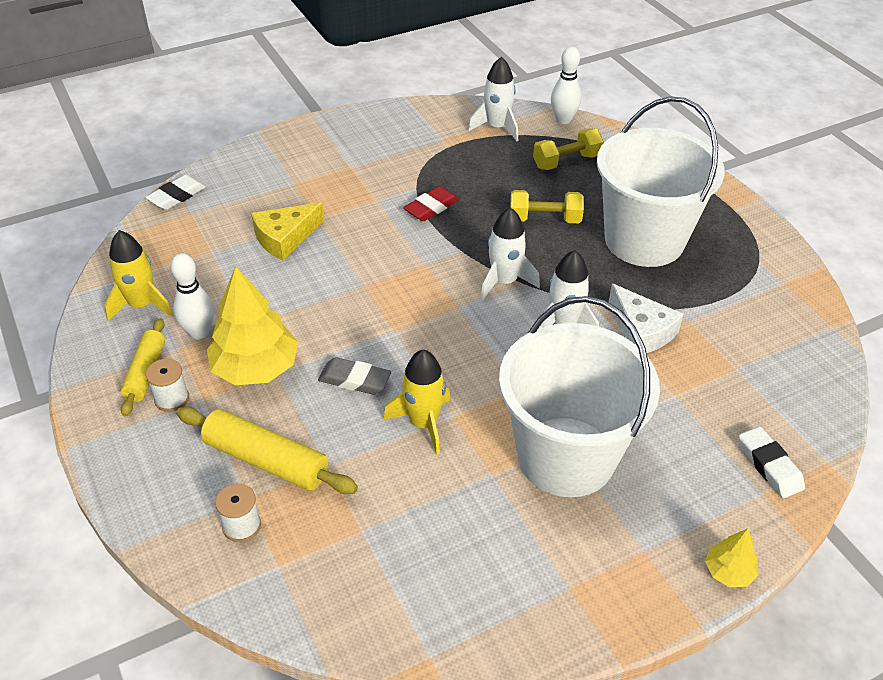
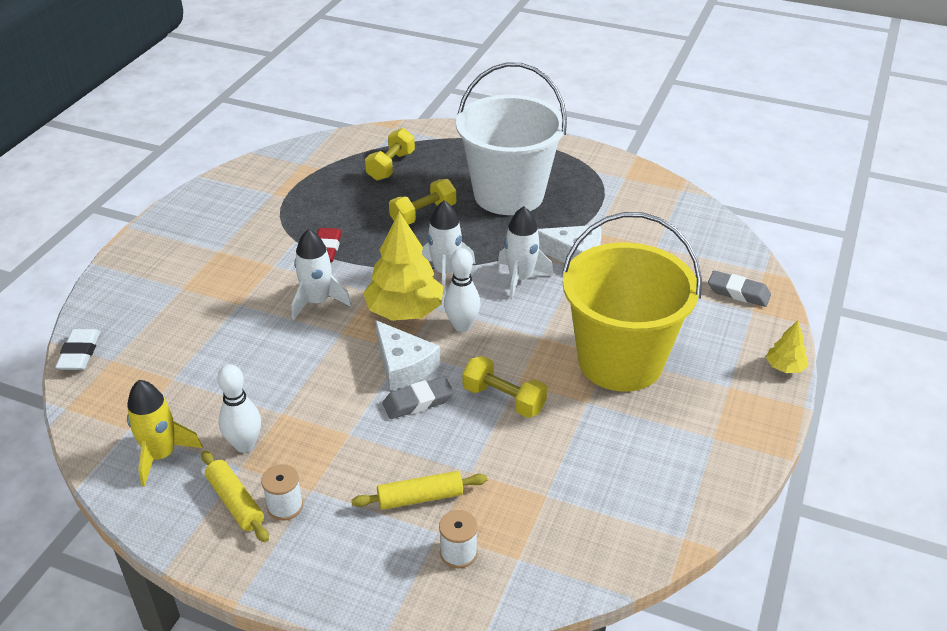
camera: 40 degrees left, 5 degrees down
yellow rolling pin [176,407,358,494] -> yellow rolling pin [352,471,487,510], size x0.66
yellow tree [207,266,298,385] -> yellow tree moved to [363,212,444,321]
yellow cheese [251,202,324,260] -> none
yellow rocket [383,349,451,455] -> yellow dumbbell [463,356,547,418]
white rocket [468,57,518,141] -> white rocket moved to [292,229,352,320]
white bucket [499,296,660,497] -> yellow bucket [562,212,702,392]
white bowling pin [551,46,581,124] -> white bowling pin moved to [444,248,481,332]
white eraser [739,426,805,498] -> grey eraser [708,270,771,307]
none -> white cheese [375,320,441,390]

